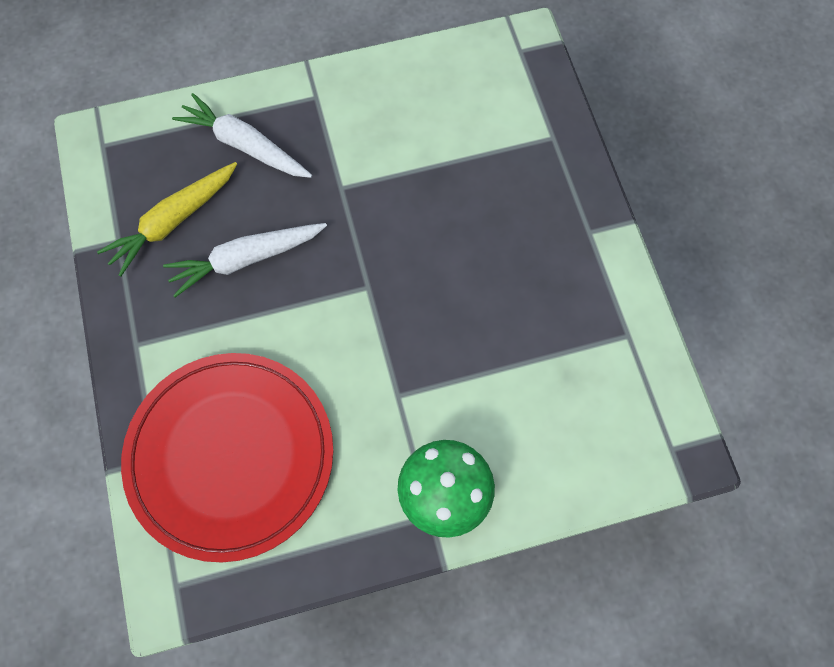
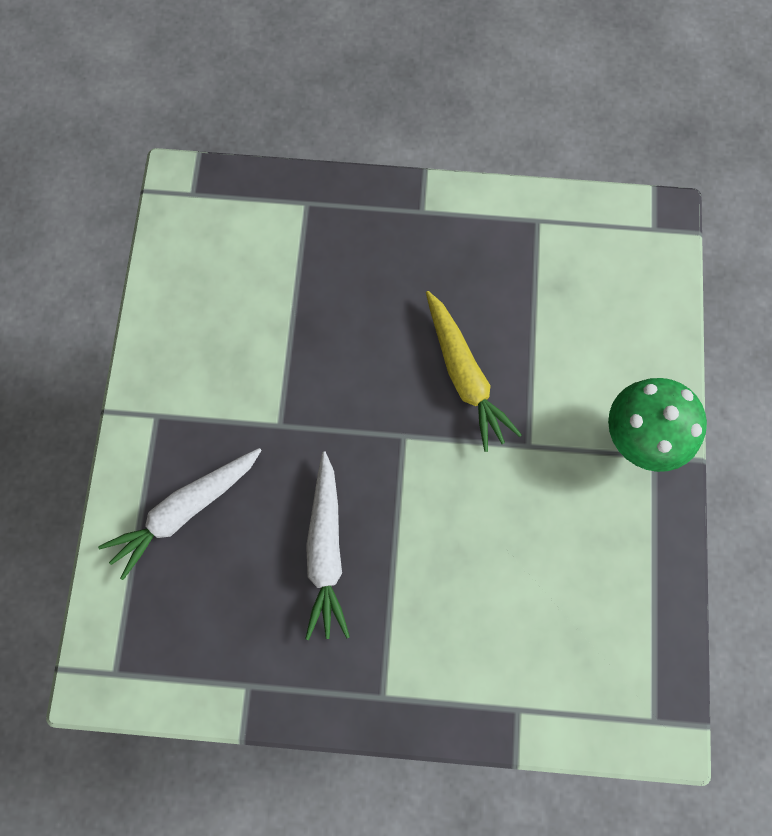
camera: 70 degrees left, 5 degrees up
yellow carrot [97,162,237,277] -> yellow carrot moved to [426,291,522,452]
red plate [121,353,333,562] -> none

